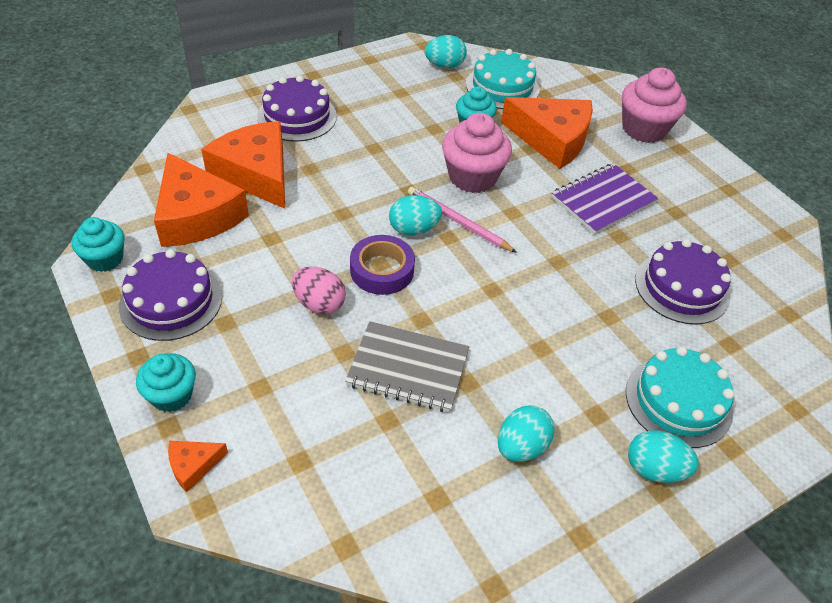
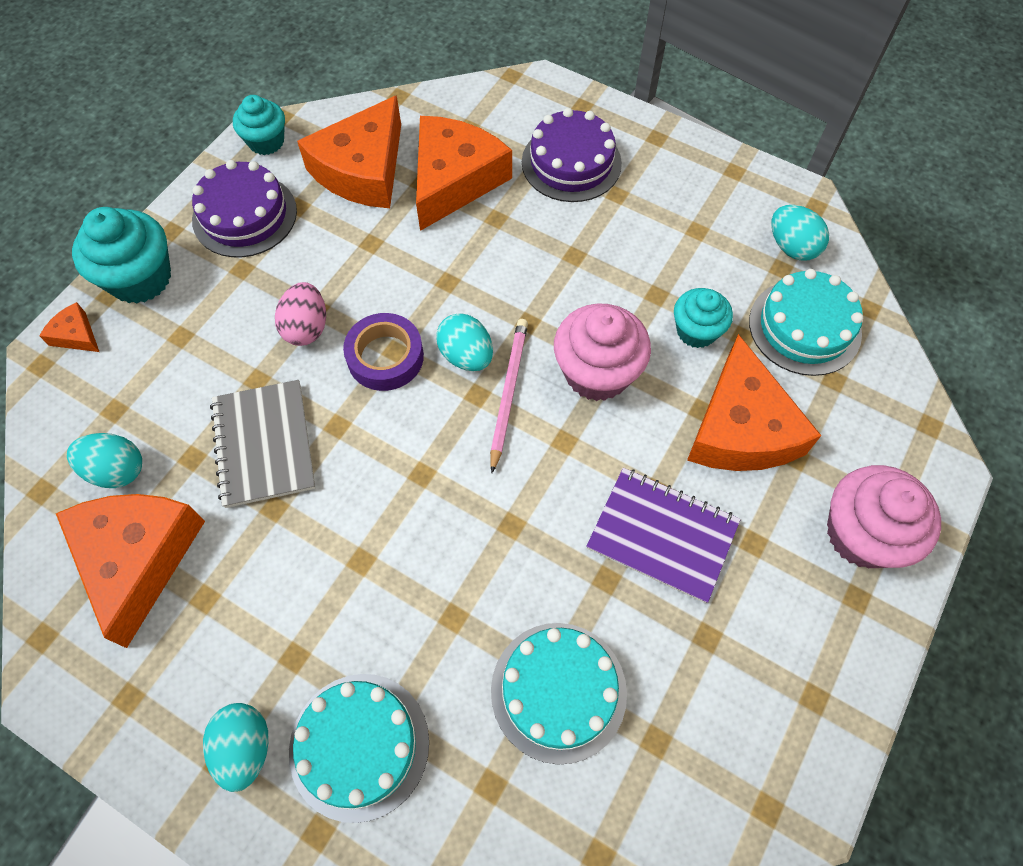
camera: 65 degrees right, 15 degrees up
turquoise cupcake [136,353,196,412] -> turquoise cupcake [72,207,171,304], size x1.58
turquoise egg [498,405,555,462] -> turquoise egg moved to [67,433,142,488]
purple cake [635,239,731,325] -> turquoise cake [491,623,627,764]
none -> orange cheese [56,494,205,648]

